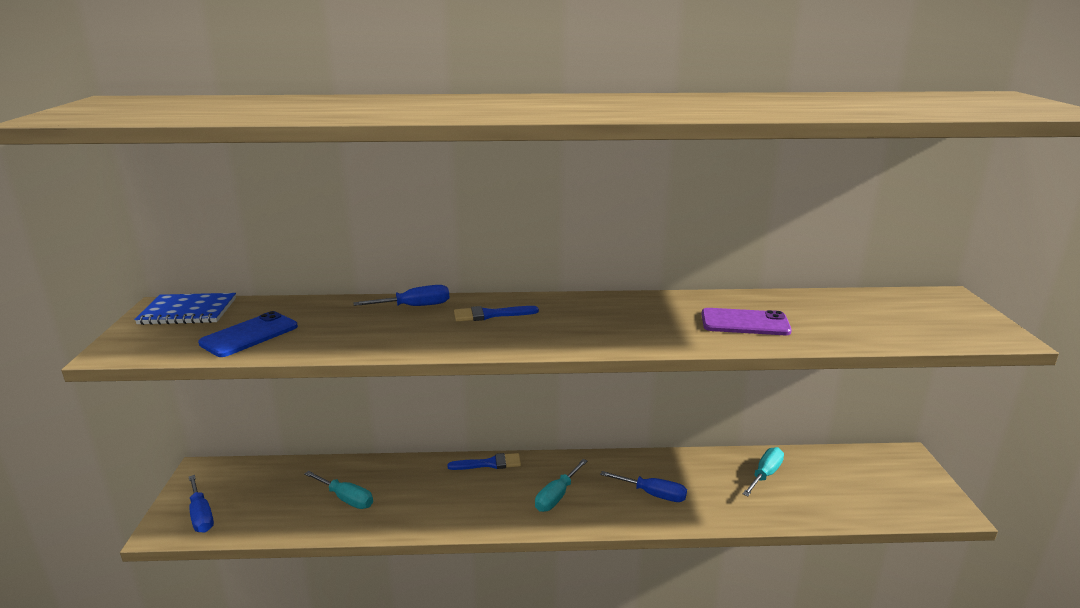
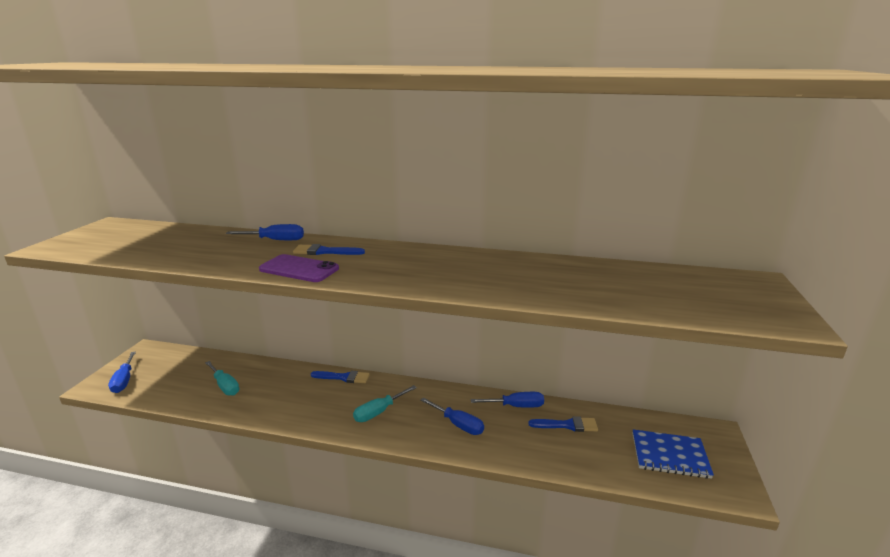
camera: 15 degrees right, 0 degrees up
blue notebook [134,293,236,325] -> blue notebook moved to [633,429,714,479]
blue phone [198,311,298,357] -> none
purple phone [701,308,792,335] -> purple phone moved to [259,254,339,282]
turquoise screwdriver [743,447,784,496] -> blue brush [528,416,598,432]
none -> blue screwdriver [471,392,544,408]

